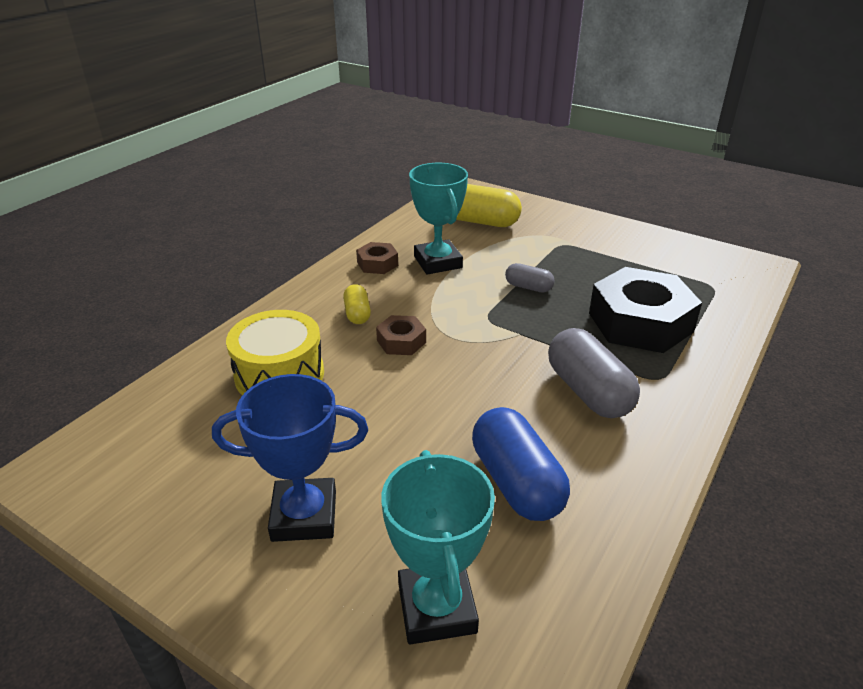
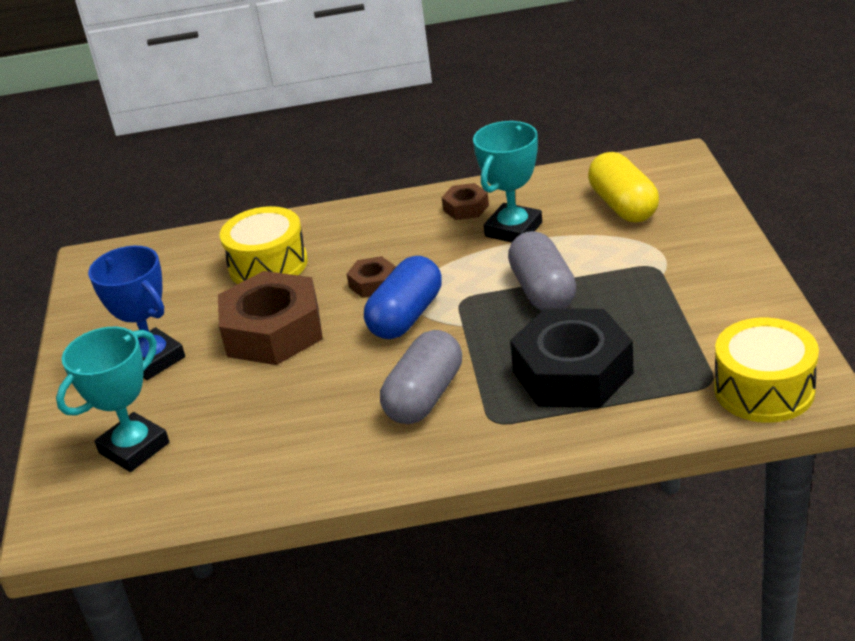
camera: 55 degrees right, 0 degrees up
yellow capsule [343,284,371,324] -> none
blue capsule [472,407,570,521] -> blue capsule moved to [364,256,442,339]
grey capsule [505,263,555,292] -> grey capsule [508,231,576,311], size x1.87
none -> brown nut [218,271,323,365]
none -> yellow drum [714,318,819,423]

